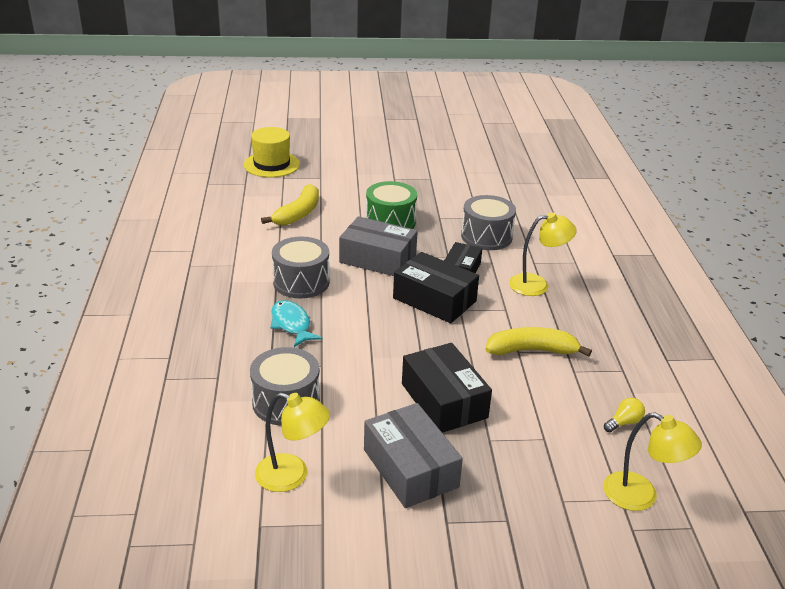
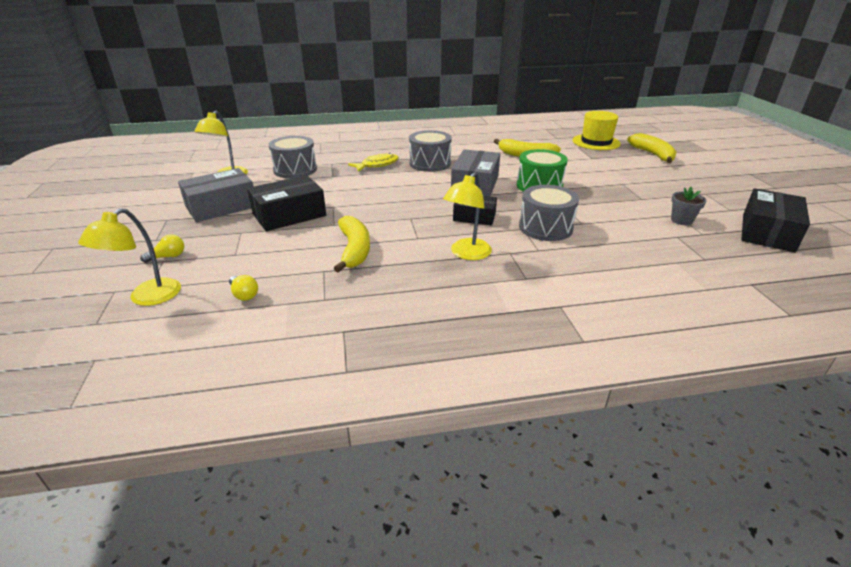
camera: 85 degrees right, 0 degrees up
turquoise fish [270,300,323,347] -> yellow fish [348,153,399,172]
black box [393,252,479,323] -> black box moved to [742,188,810,252]
yellow lamp [509,212,577,296] -> yellow lamp turned 45 degrees clockwise [443,172,492,260]
none -> yellow light bulb [140,234,184,263]
none -> yellow banana [627,133,677,163]
none -> grey flower pot [671,187,706,225]

